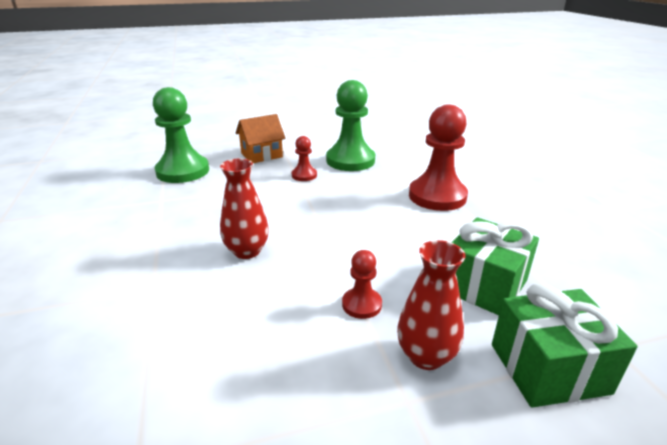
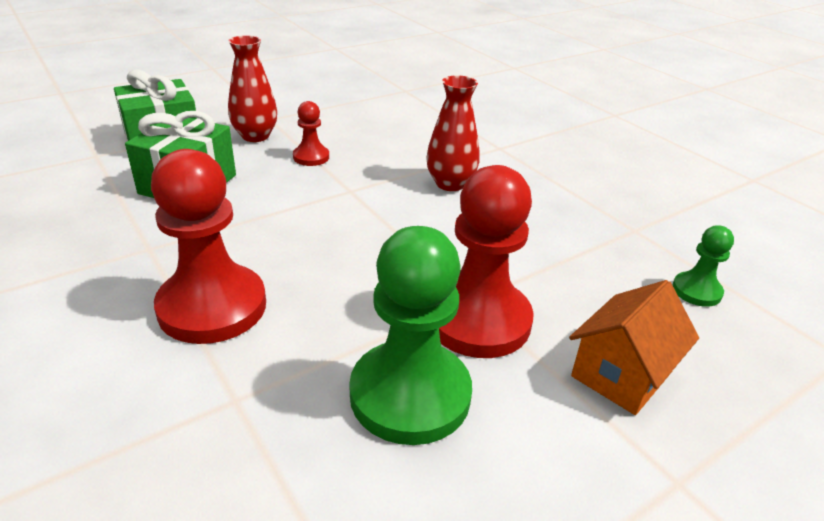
camera: 160 degrees right, 5 degrees up
green pawn [153,87,209,183] -> green pawn [673,225,734,307], size x0.49
red pawn [292,136,317,181] -> red pawn [439,165,534,358], size x2.06

